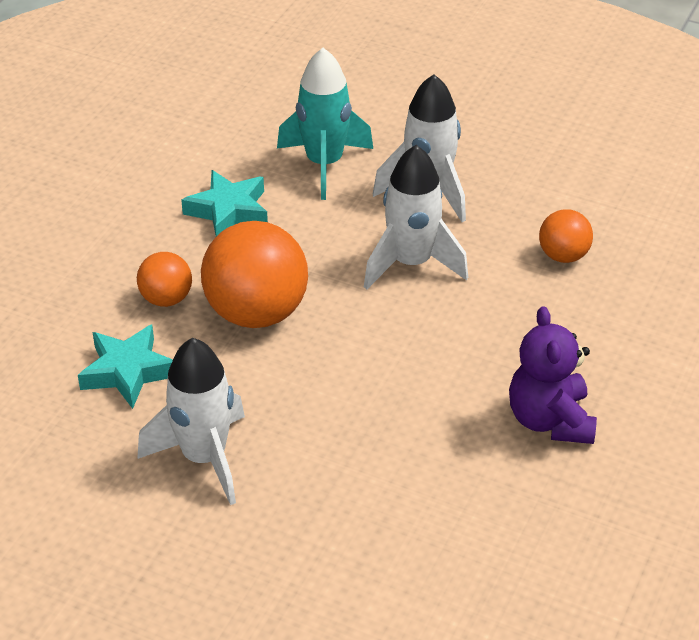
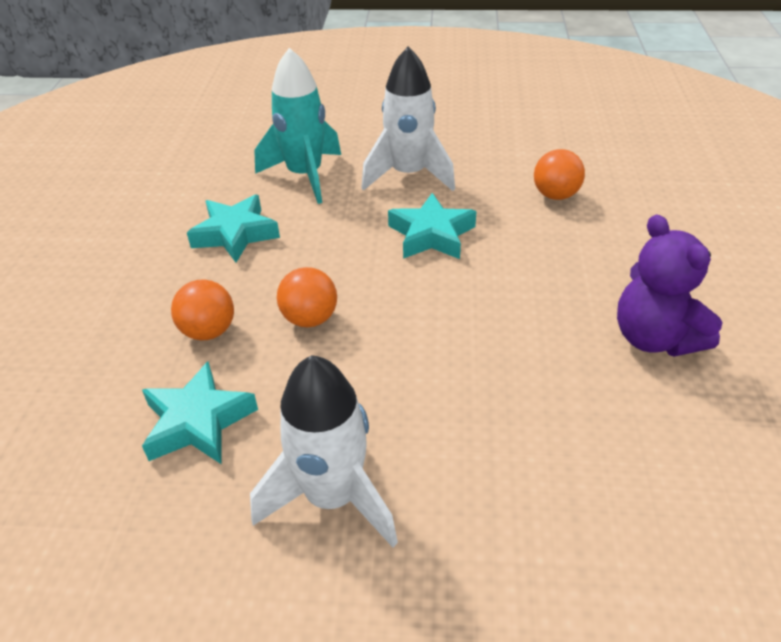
camera: 20 degrees left, 0 degrees up
orange ball [201,221,308,328] -> orange ball [277,267,337,327], size x0.52
white rocket [364,145,468,290] -> turquoise star [388,193,477,259]

